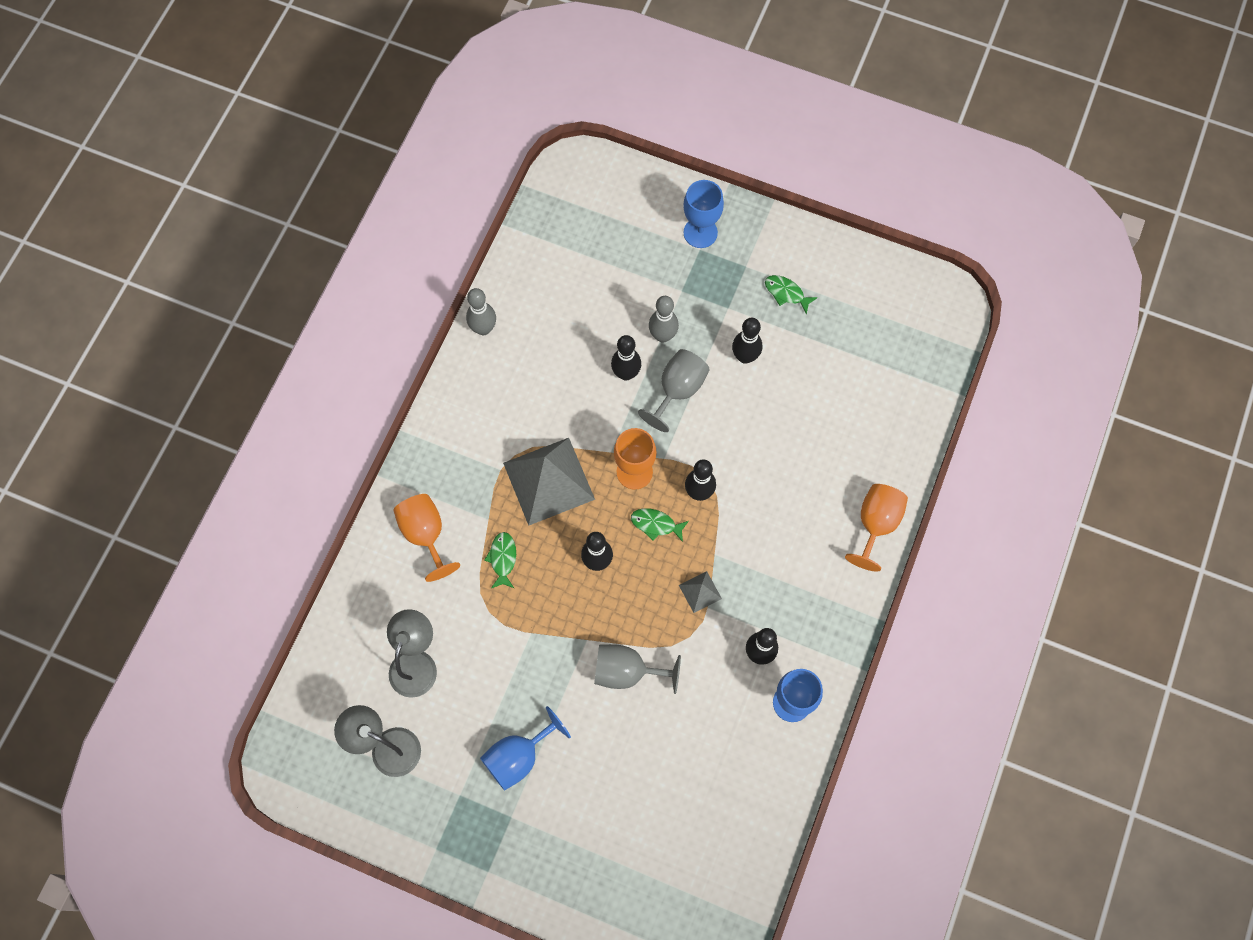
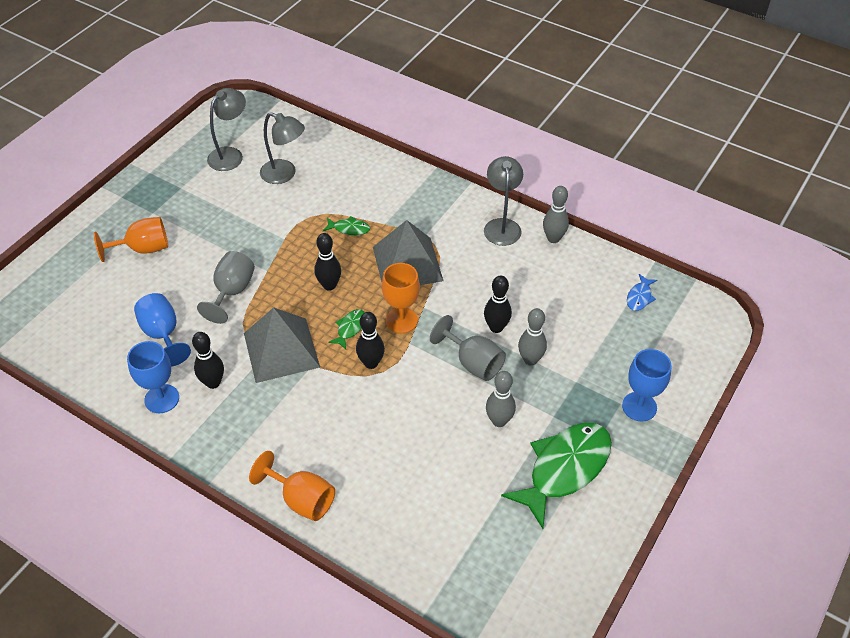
camera: 100 degrees right, 20 degrees down
orange goblet [393,494,460,582] -> orange goblet moved to [94,217,168,262]
blue goblet [480,706,571,791] -> blue goblet moved to [134,293,191,367]
grey pyramid [679,571,722,613] -> grey pyramid [244,307,320,383], size x2.28
black bowling pin [732,318,762,364] -> grey bowling pin [486,371,516,427]
green fish [765,275,818,314] -> green fish [501,423,612,529], size x2.32
none -> grey lamp [484,156,523,246]
none -> blue fish [627,274,657,311]

